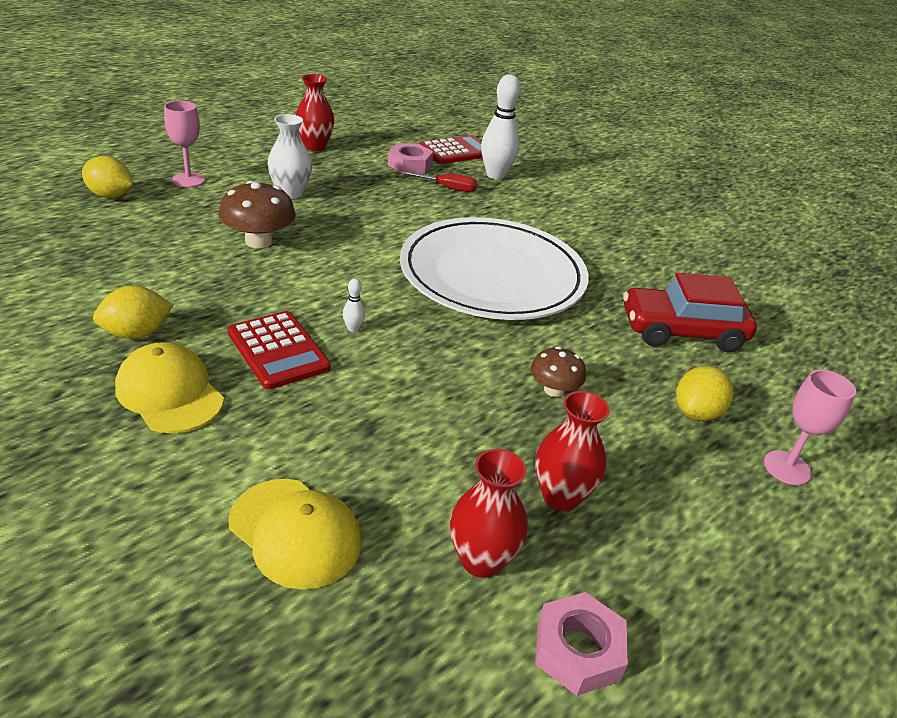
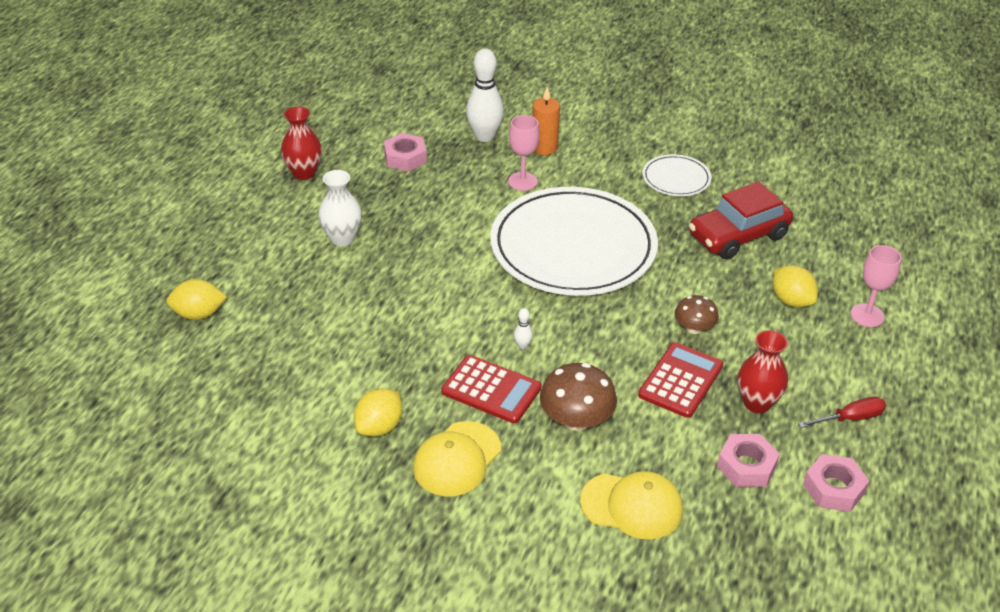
camera: 25 degrees left, 5 degrees up
yellow cap [115,342,224,433] -> yellow cap turned 75 degrees counterclockwise [413,421,501,496]
pink goblet [164,101,205,187] -> pink goblet moved to [508,115,540,191]
brown mushroom [219,181,296,248] -> brown mushroom moved to [540,363,617,431]
red screwdriver [400,171,477,192] -> red screwdriver moved to [798,397,886,428]
red calculator [419,135,483,164] -> red calculator moved to [638,342,723,418]
red vase [450,449,528,578] -> pink nut [717,434,780,487]
yellow lemon [676,366,733,421] -> yellow lemon turned 45 degrees counterclockwise [773,265,818,308]
none -> orange candle [532,87,560,155]
none -> white plate [642,154,712,196]

